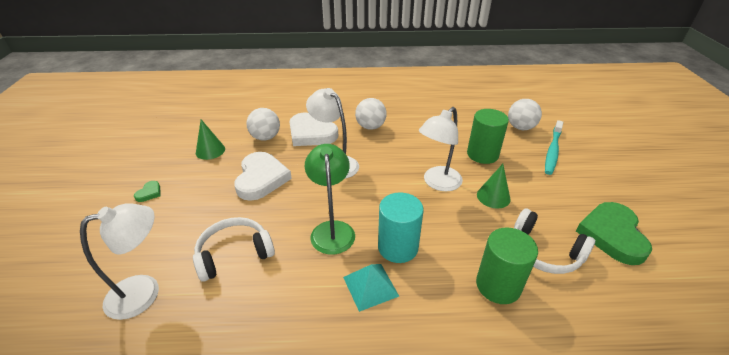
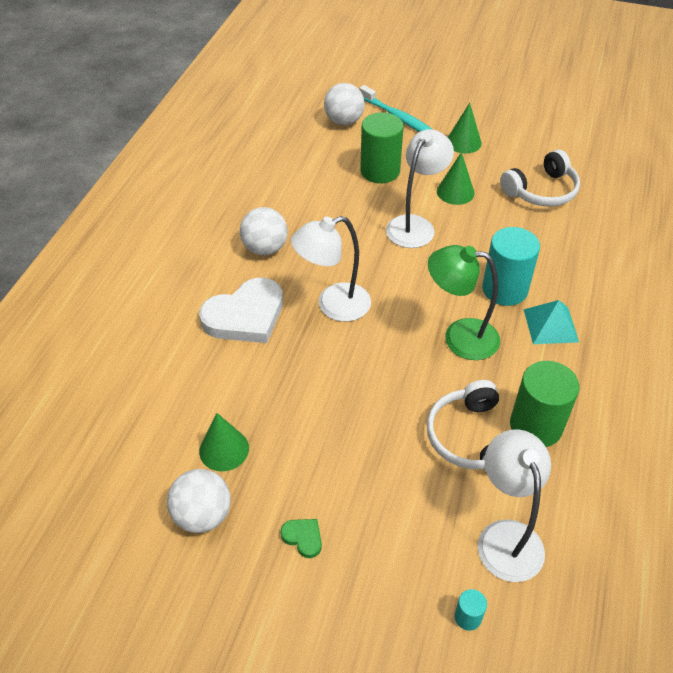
camera: 70 degrees left, 10 degrees up
white heart [234,152,292,201] -> none
white ball [246,108,280,141] -> white ball moved to [167,469,231,533]
white lamp [419,107,463,191] -> white lamp turned 120 degrees counterclockwise [386,129,454,248]
green cylinder [476,228,538,304] -> green cylinder moved to [510,361,579,447]
green heart [576,202,652,265] -> none
none -> green cone [447,103,482,154]
none -> turquoise cylinder [455,589,487,631]

